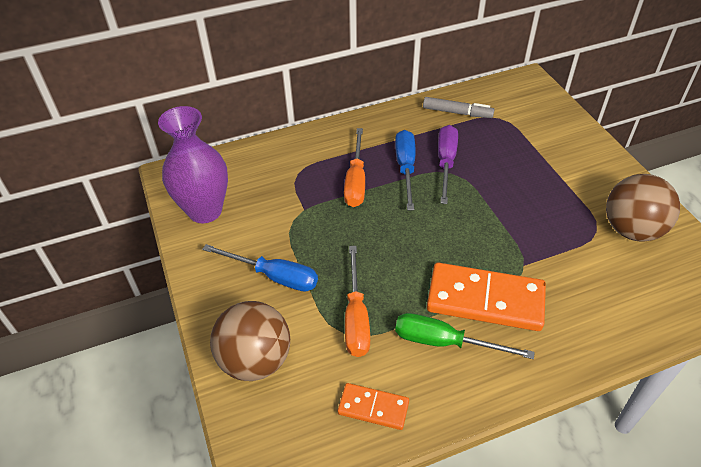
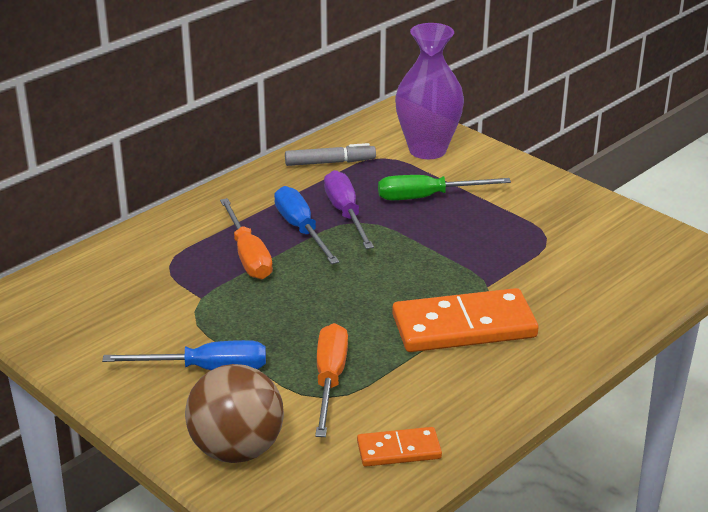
camera: 25 degrees left, 15 degrees down
purple vase [158,106,228,223] -> purple vase moved to [395,23,464,159]
orange screwdriver [345,246,370,357] -> orange screwdriver turned 150 degrees counterclockwise [315,323,348,437]
green screwdriver [395,313,535,359] -> green screwdriver moved to [378,175,511,200]
brown ball [606,174,680,242] -> none

